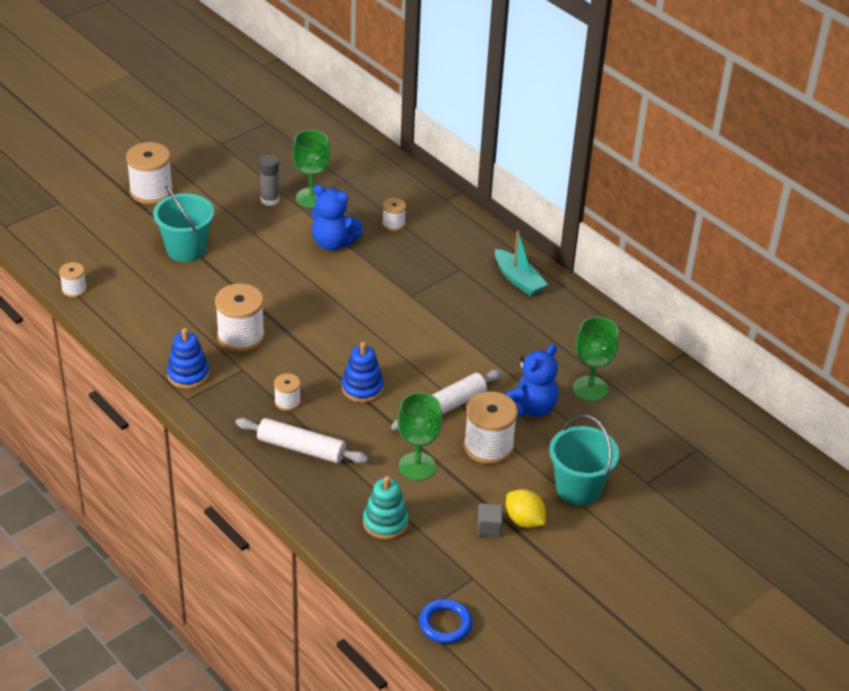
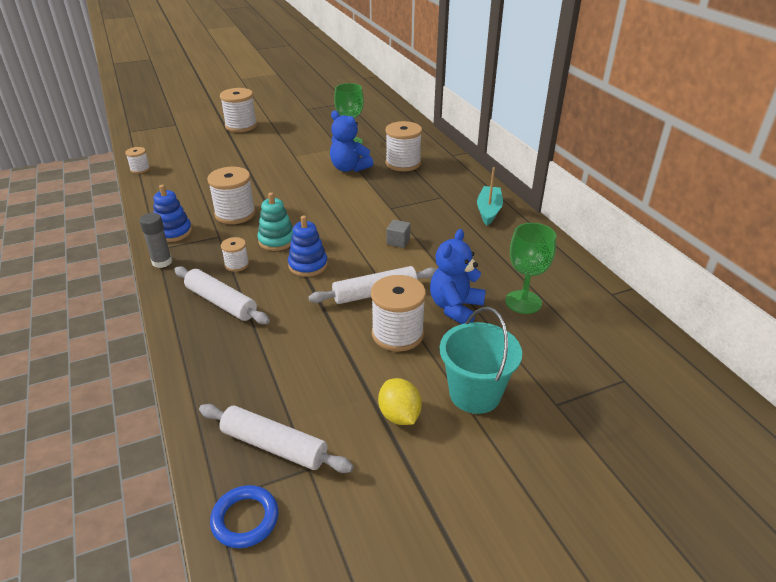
camera: 20 degrees right, 5 degrees down
turquoise bucket [153,185,214,262] -> none
grey glue stick [259,155,279,206] -> grey glue stick moved to [139,213,172,268]
turquoise stacking toy [363,476,409,540] -> turquoise stacking toy moved to [257,192,293,251]
white spool [382,198,406,231] -> white spool [386,121,422,171], size x1.89
green goblet [397,392,442,480] -> none
grey cube [477,504,502,537] -> grey cube moved to [387,220,411,248]
turquoise boat [495,231,548,296] -> turquoise boat turned 150 degrees counterclockwise [477,167,503,225]
blue teddy bear [504,344,558,417] -> blue teddy bear turned 150 degrees clockwise [430,229,486,324]
none -> white rolling pin [199,404,353,473]

